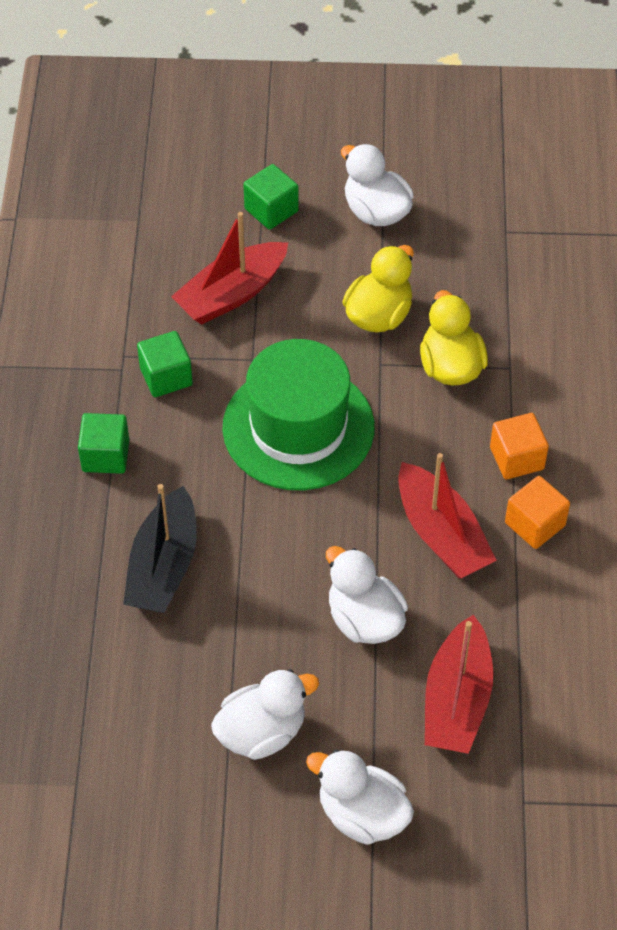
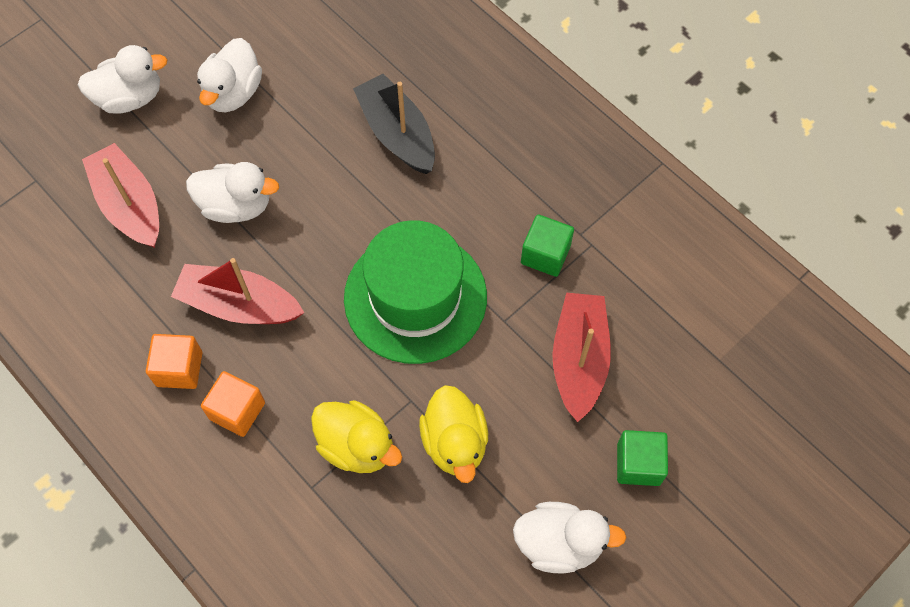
camera: 135 degrees right, 10 degrees up
green cube [78,413,129,474] -> none

